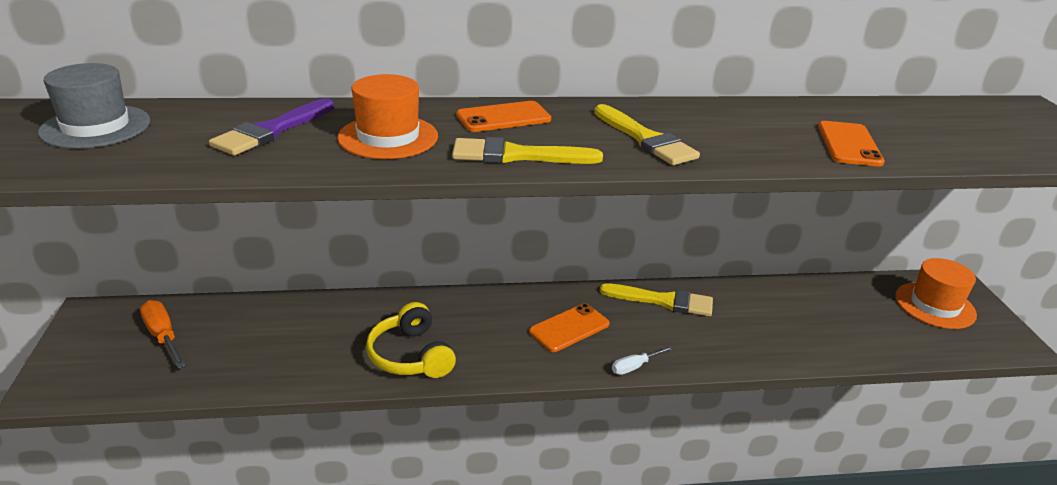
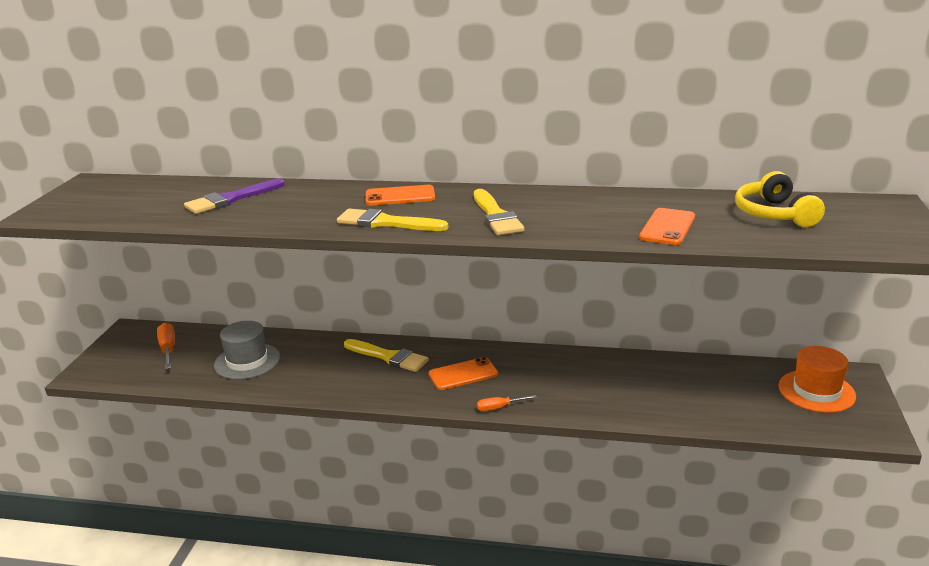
camera: 20 degrees right, 5 degrees down
grey hat [38,63,150,149] -> grey hat moved to [214,321,280,380]
orange hat [337,74,438,159] -> none
yellow headphones [366,302,456,378] -> yellow headphones moved to [735,171,825,227]
yellow brush [599,283,713,316] -> yellow brush moved to [344,339,429,372]
white screwdriver [612,346,673,375] -> orange screwdriver [477,395,537,411]

